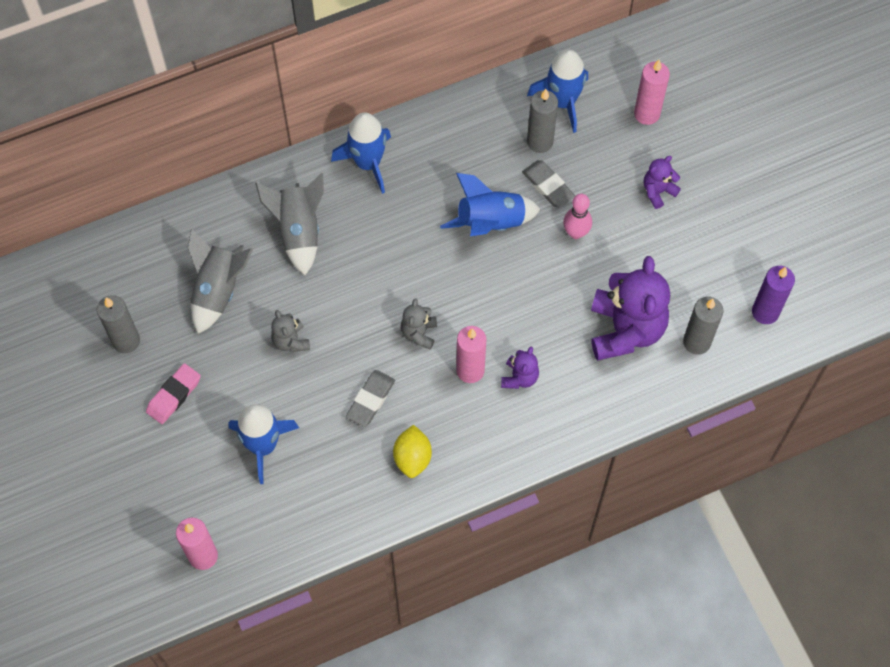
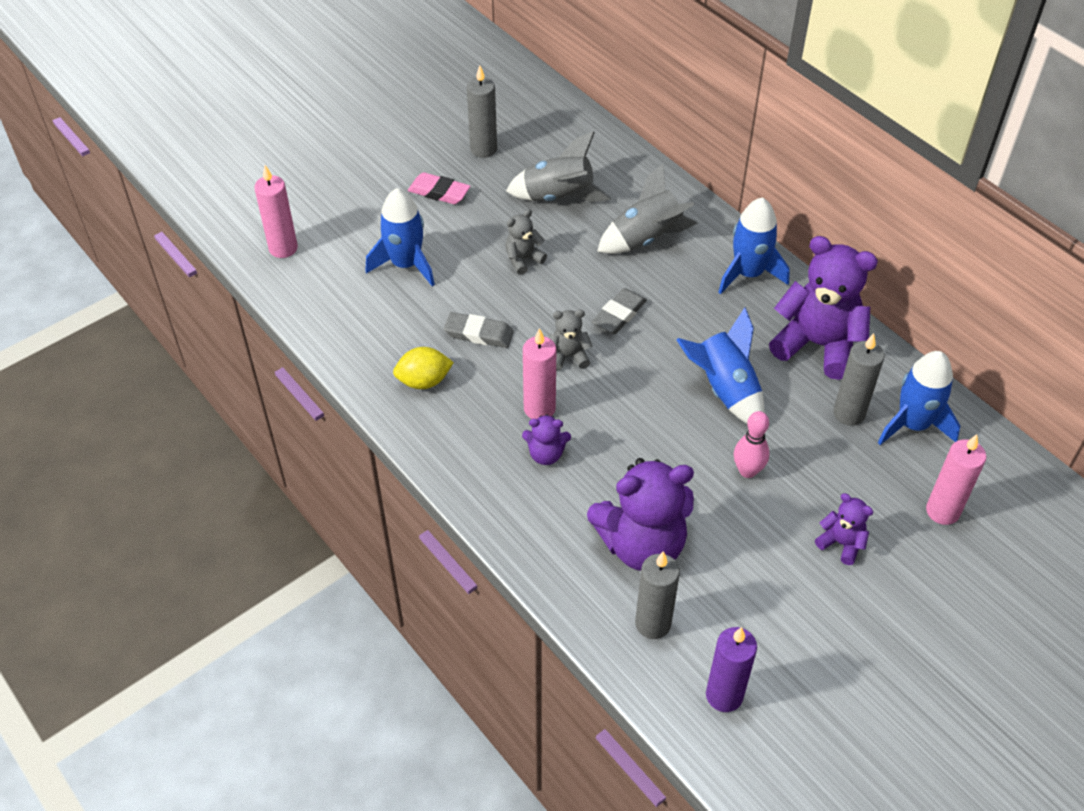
camera: 75 degrees right, 15 degrees down
grey eraser [522,160,575,208] -> grey eraser moved to [592,288,647,334]
none -> purple teddy bear [769,236,878,380]

